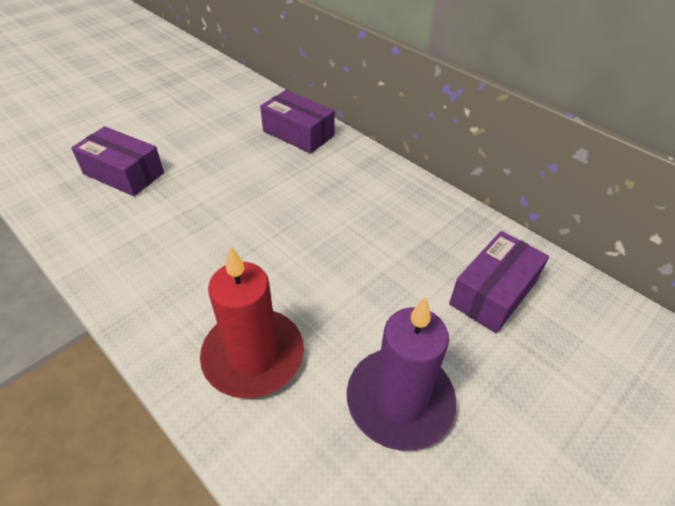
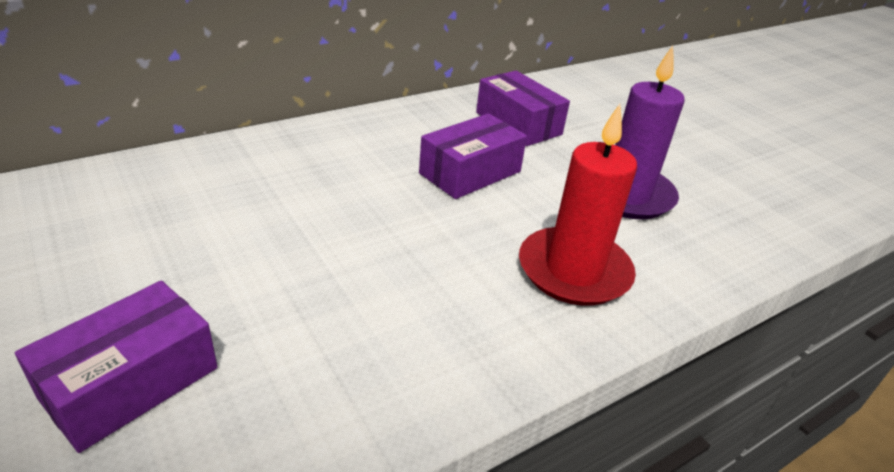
camera: 80 degrees left, 10 degrees down
purple box [260,90,335,154] -> purple box moved to [419,113,527,199]

